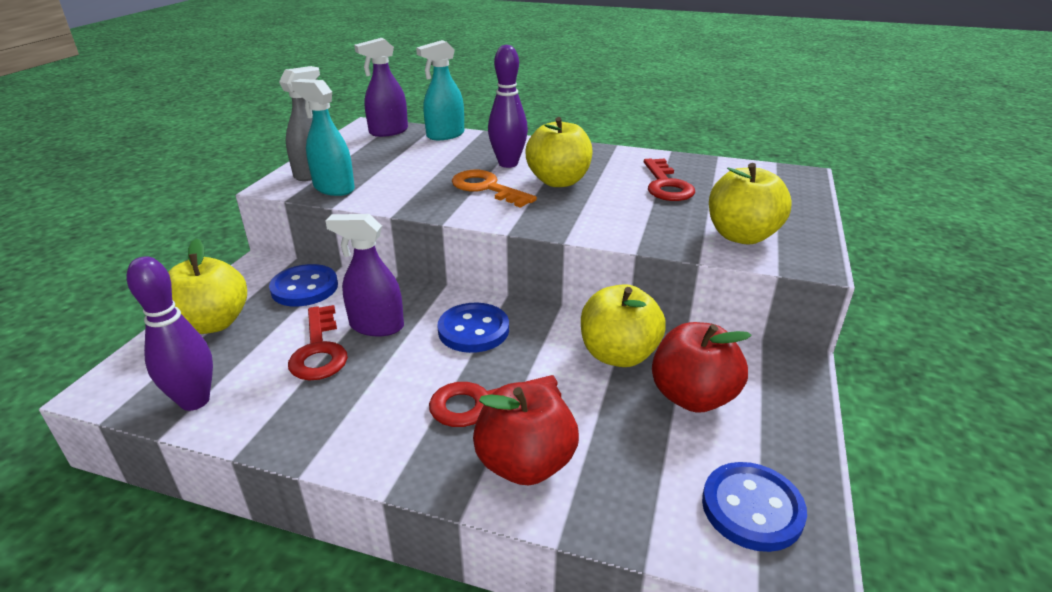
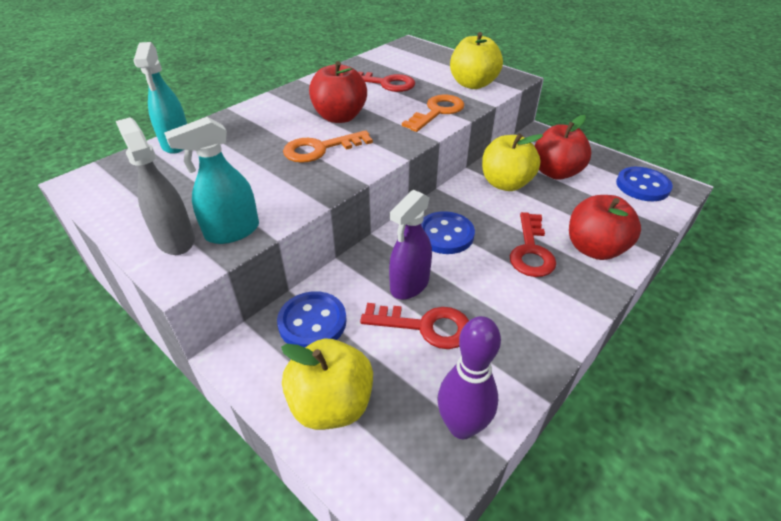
camera: 65 degrees left, 10 degrees up
purple spray bottle [354,38,408,137] -> none
purple bowling pin [488,44,528,168] -> none
yellow apple [526,117,593,187] -> red apple [309,61,367,123]
none -> orange key [402,95,464,132]

